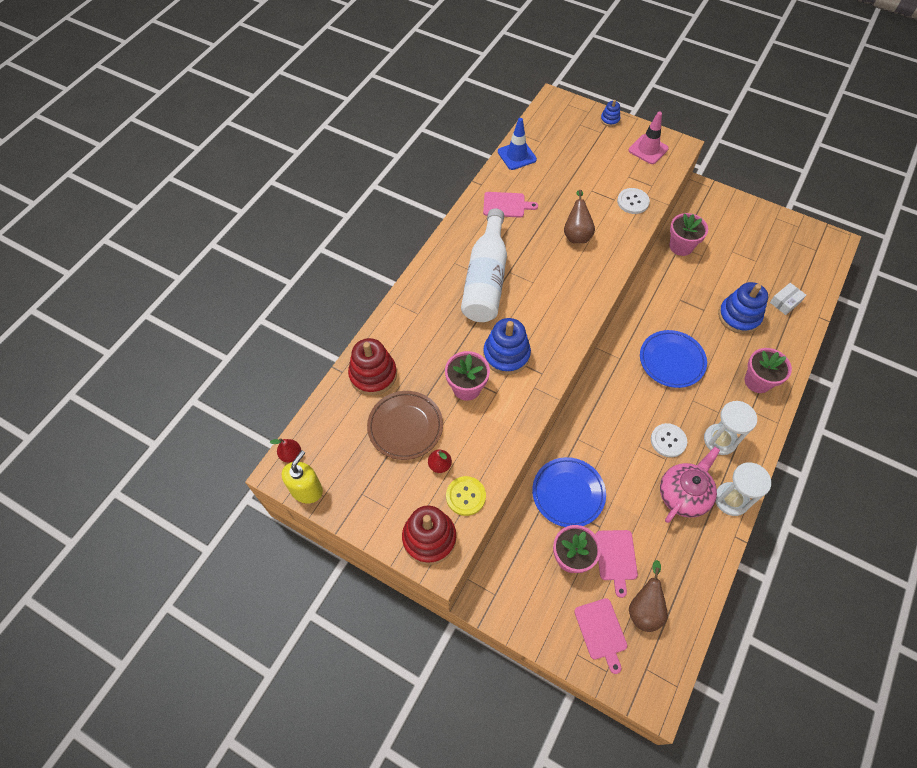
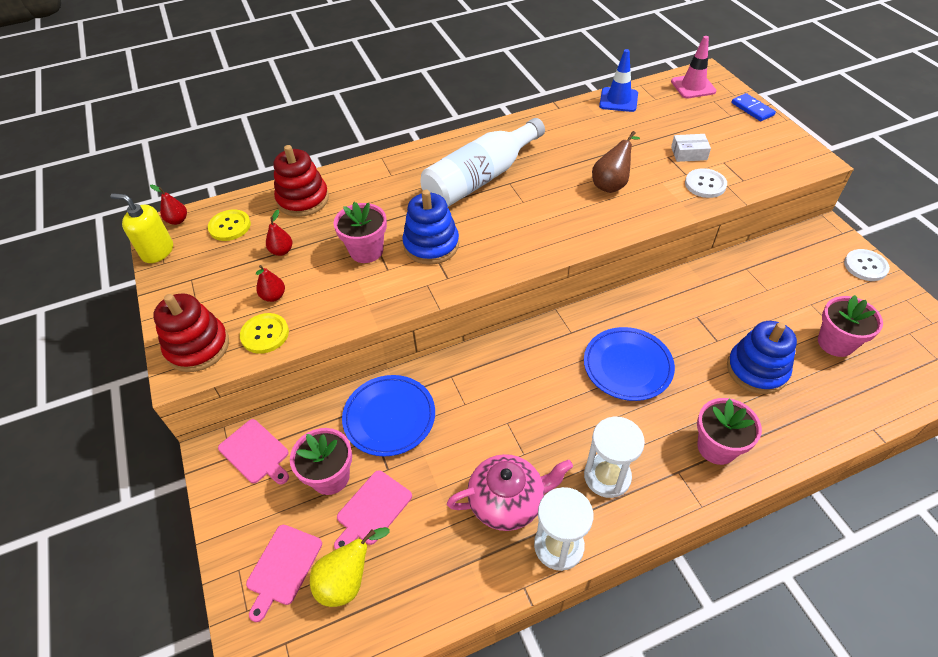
camera: 40 degrees right, 10 degrees down
yellow soap dispenser [282,450,323,503] -> yellow soap dispenser turned 135 degrees counterclockwise [110,193,173,263]
brown plate [367,391,443,460] -> red pear [266,210,292,256]
pink cutting board [483,192,538,218] -> pink cutting board moved to [218,419,289,485]
blue stacking toy [601,100,620,127] -> blue domino [732,93,776,121]
pink traffic cone [628,112,669,164] -> pink traffic cone moved to [671,36,716,98]
brown pear [629,560,668,632] -> yellow pear [310,527,390,607]
white button [651,423,687,457] -> white button moved to [844,249,890,281]
pink flower pot [669,213,708,256] -> pink flower pot moved to [818,295,883,357]
white box [770,283,806,315] -> white box moved to [671,134,711,162]
none -> yellow button [208,209,251,241]

